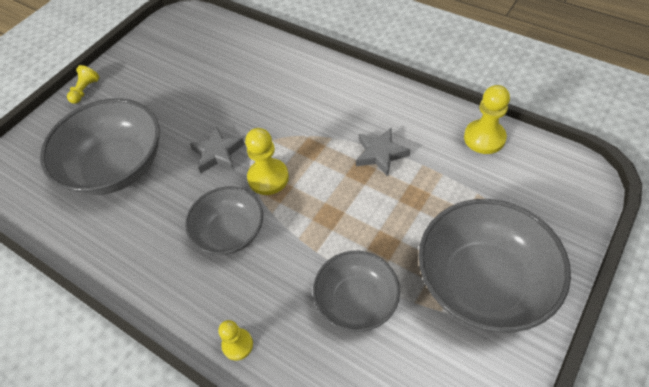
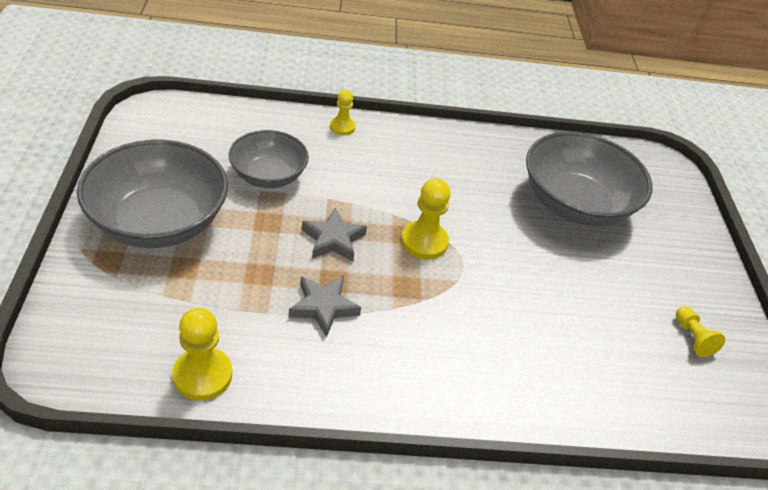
camera: 135 degrees right, 10 degrees down
yellow pawn [67,65,99,104] -> yellow pawn moved to [676,306,726,357]
grey bowl [185,186,263,255] -> none
grey star [190,127,244,173] -> grey star moved to [302,208,367,261]

